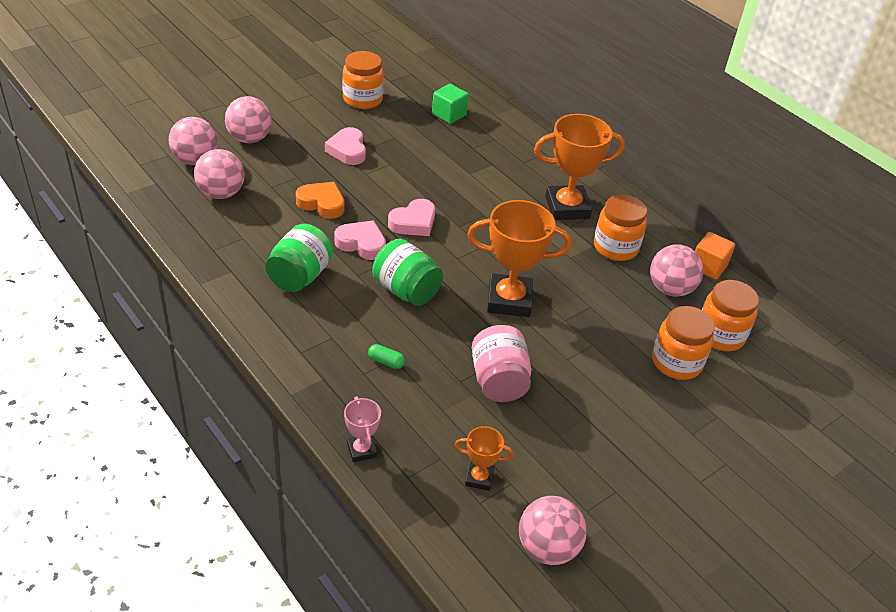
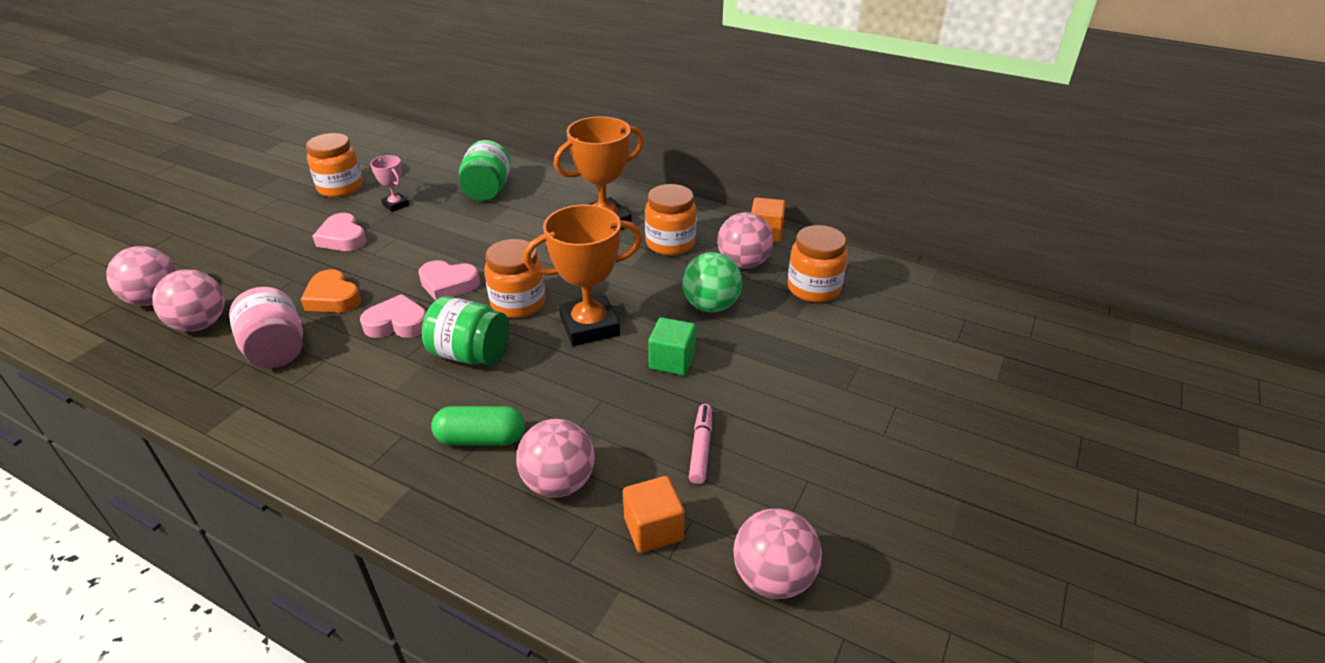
camera: 20 degrees left, 5 degrees down
pink ball [225,96,272,143] -> pink ball moved to [516,419,595,498]
green jar [265,224,333,292] -> green jar moved to [459,140,511,201]
orange heart [296,182,344,219] -> orange heart turned 135 degrees counterclockwise [300,269,361,313]
pink trophy [344,397,381,462] -> pink trophy moved to [370,155,409,212]
green capsule [368,344,405,369] -> green capsule [431,406,525,446], size x1.85
pink heart [388,199,435,236] -> pink heart turned 75 degrees clockwise [418,260,480,301]
green cube [432,84,469,124] -> green cube moved to [648,317,696,375]
orange trophy [455,426,514,491] -> orange cube [623,476,685,553]
pink jar [472,325,531,402] -> pink jar moved to [229,287,303,368]
orange jar [652,306,715,380] -> orange jar moved to [484,239,546,318]
none -> green ball [682,252,742,312]
none -> pink marker [689,404,712,484]

